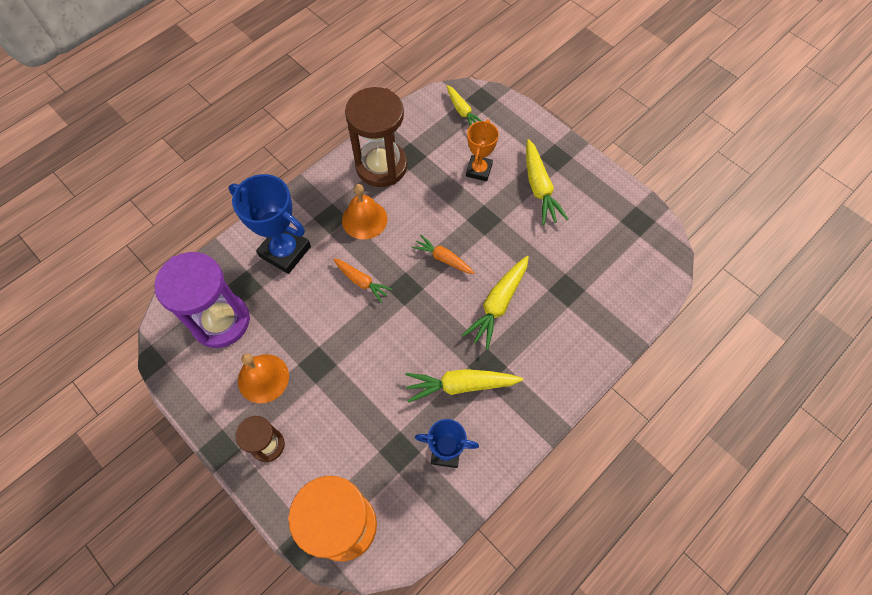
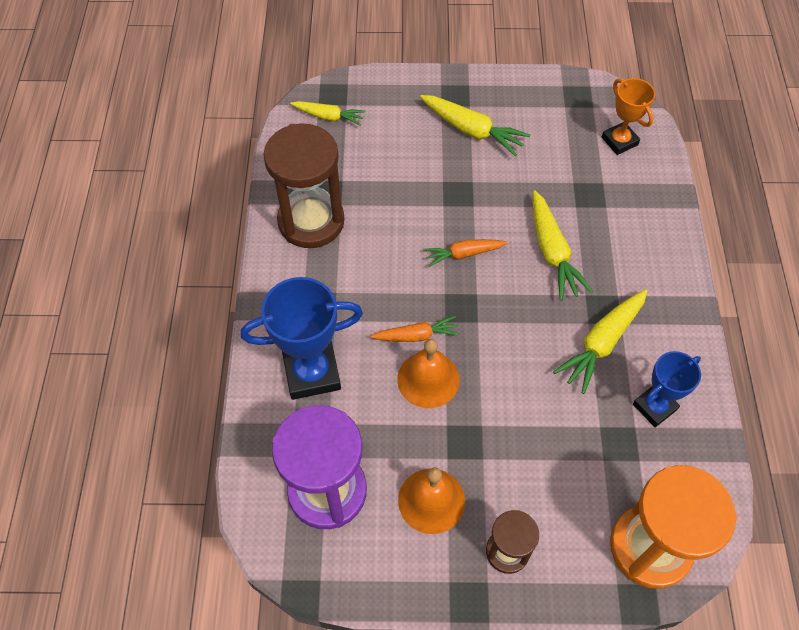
camera: 45 degrees left, 5 degrees down
orange bell [342,184,388,240] -> orange bell moved to [397,339,460,408]
orange trophy [466,119,499,181] -> orange trophy moved to [602,78,655,155]

